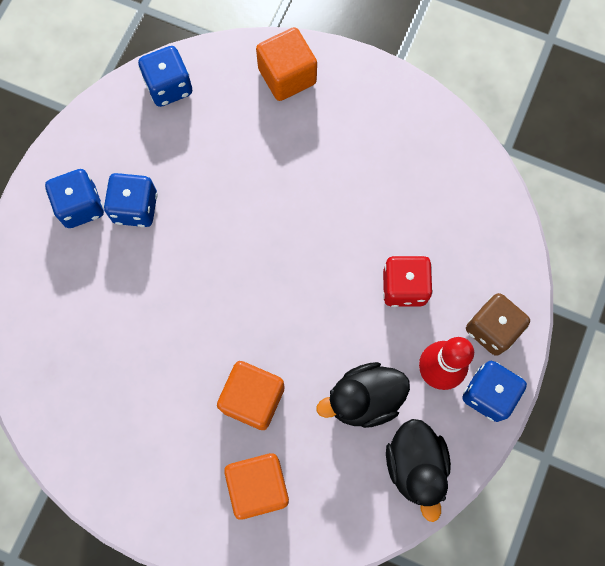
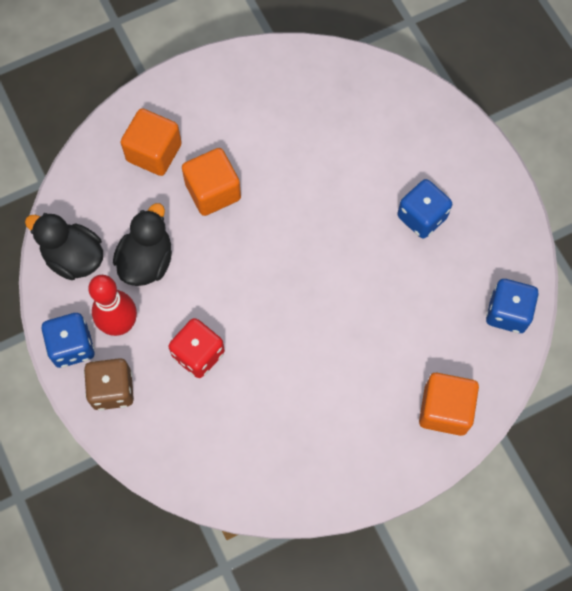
camera: 130 degrees right, 5 degrees down
blue dice [45,169,104,228] -> none

